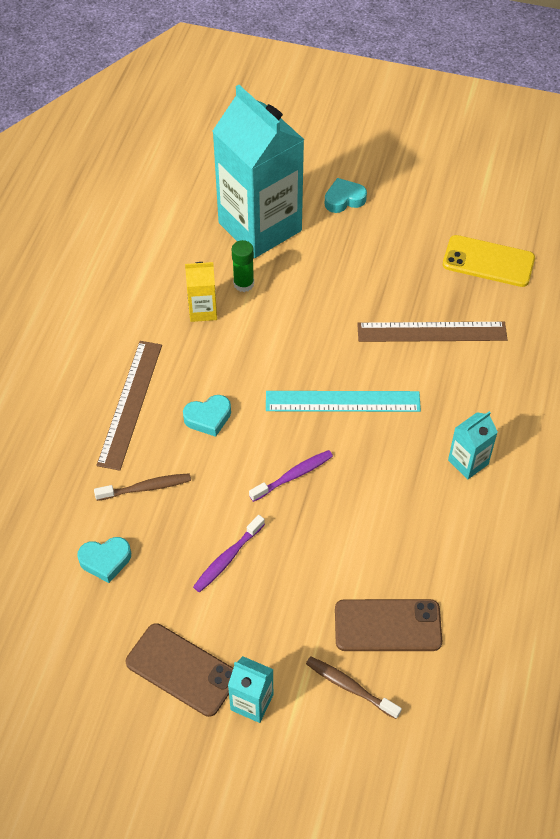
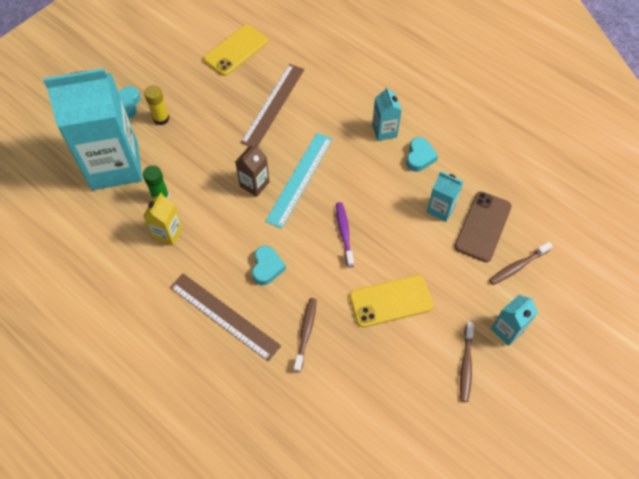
camera: 65 degrees left, 5 degrees up
turquoise heart [77,537,131,583] -> turquoise heart moved to [406,137,438,172]
brown phone [126,623,233,717] -> brown toothbrush [460,322,474,402]
purple toothbrush [193,515,265,592] -> yellow phone [349,275,433,327]
none -> yellow glue stick [144,85,169,125]
none -> brown carton [235,143,270,197]
none -> turquoise carton [427,171,463,222]

